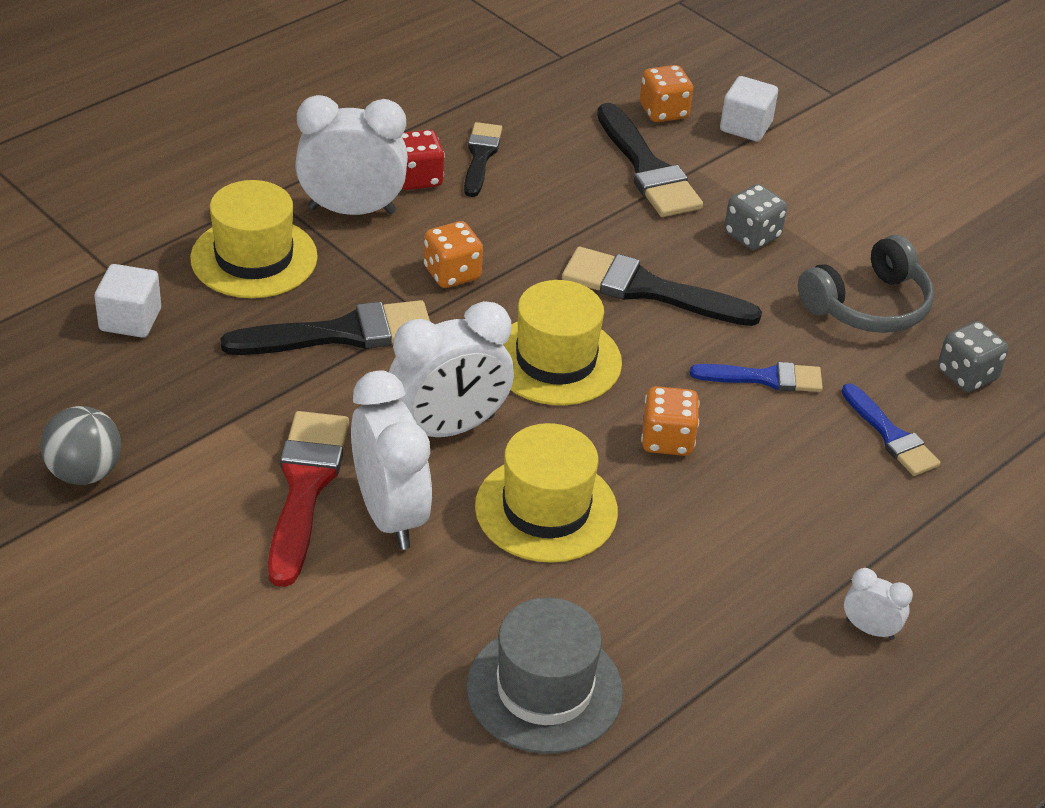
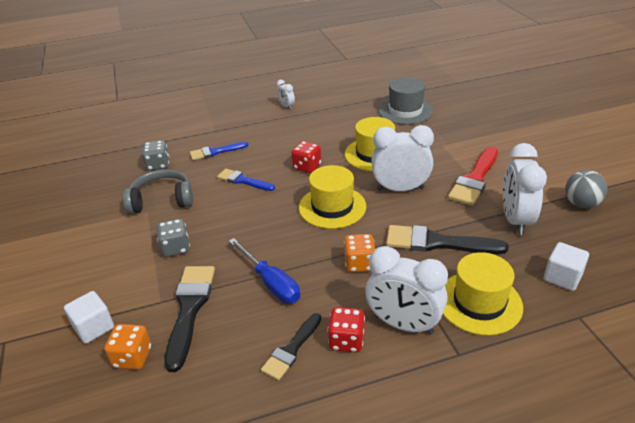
camera: 150 degrees left, 5 degrees down
white clock [351,370,432,550] -> white clock moved to [503,143,547,235]
black brush [562,247,762,326] -> none
orange dice [641,386,700,456] -> red dice [291,141,321,173]
blue brush [841,383,940,476] -> blue brush turned 105 degrees counterclockwise [190,142,248,160]
none -> blue screwdriver [229,238,300,303]

